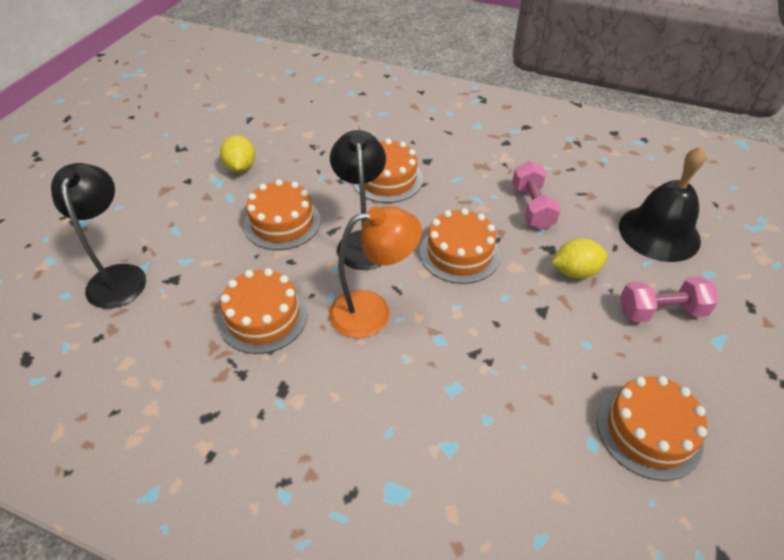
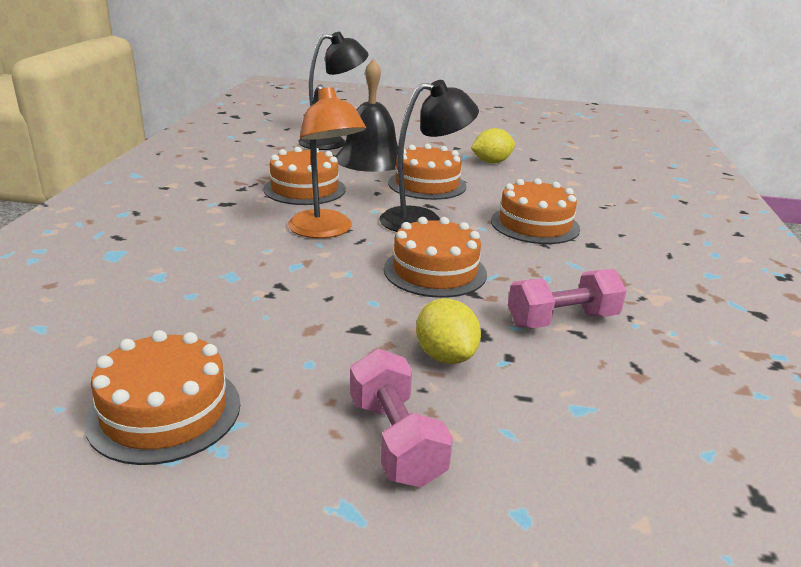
camera: 75 degrees right, 20 degrees down
black bell [619,147,705,262] -> black bell moved to [335,59,398,172]

